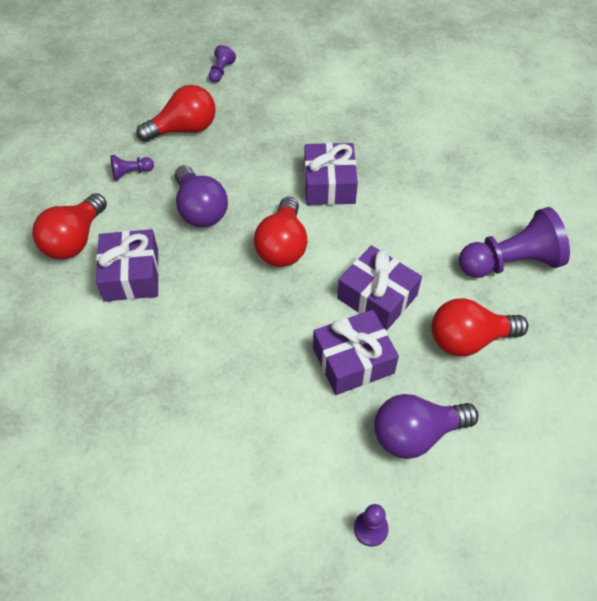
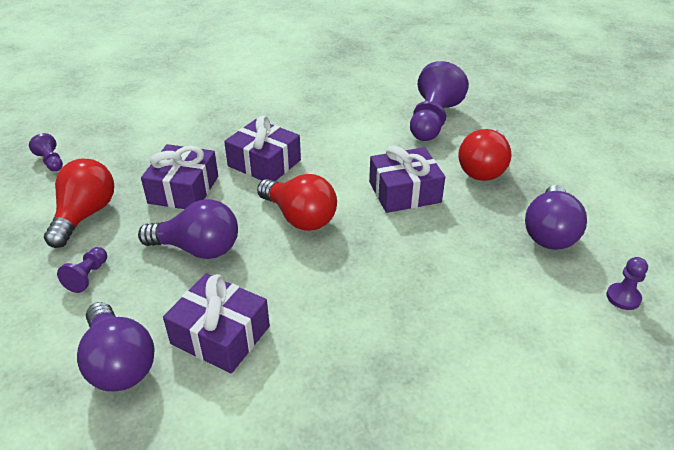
camera: 55 degrees left, 15 degrees down
red light bulb [32,193,107,259] -> purple light bulb [77,302,155,391]
purple gift [313,310,399,395] -> purple gift moved to [141,144,218,209]

